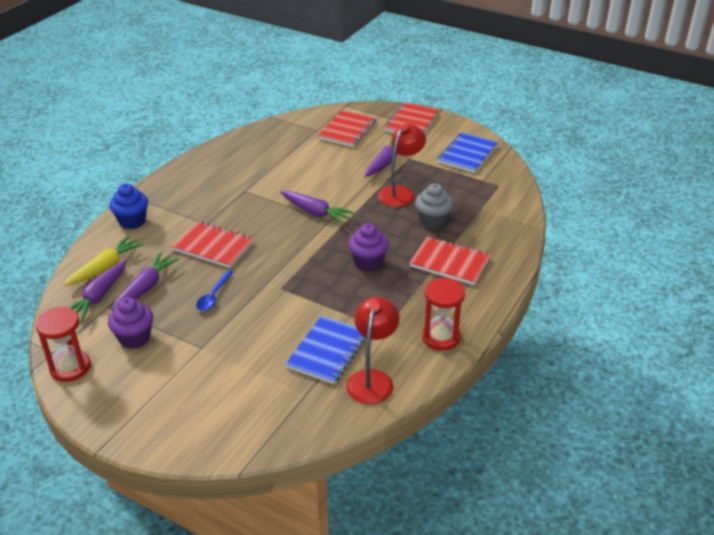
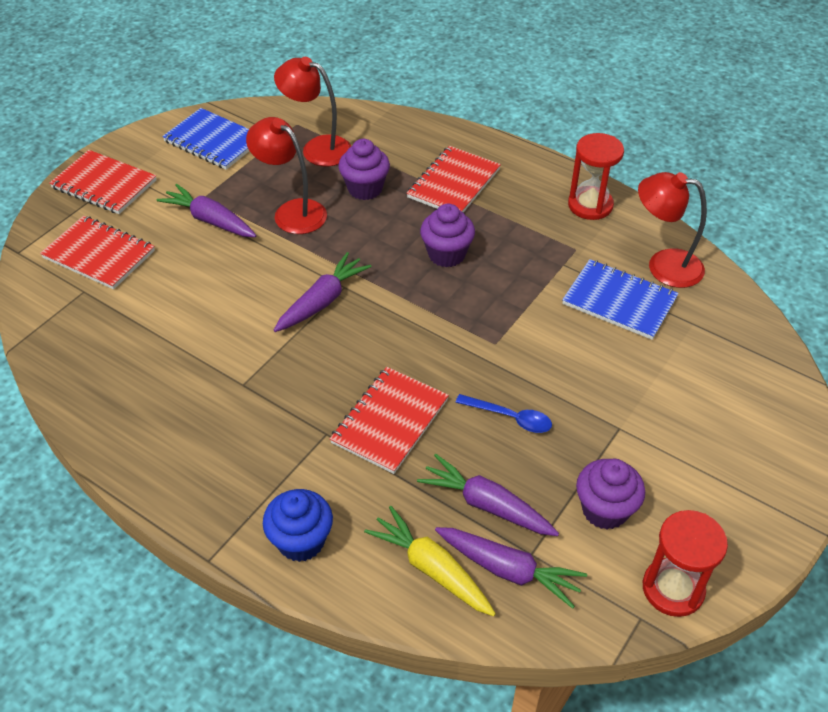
camera: 85 degrees left, 10 degrees up
grey cupcake [415,183,453,229] -> purple cupcake [338,139,390,200]
none -> red lamp [274,57,351,166]

